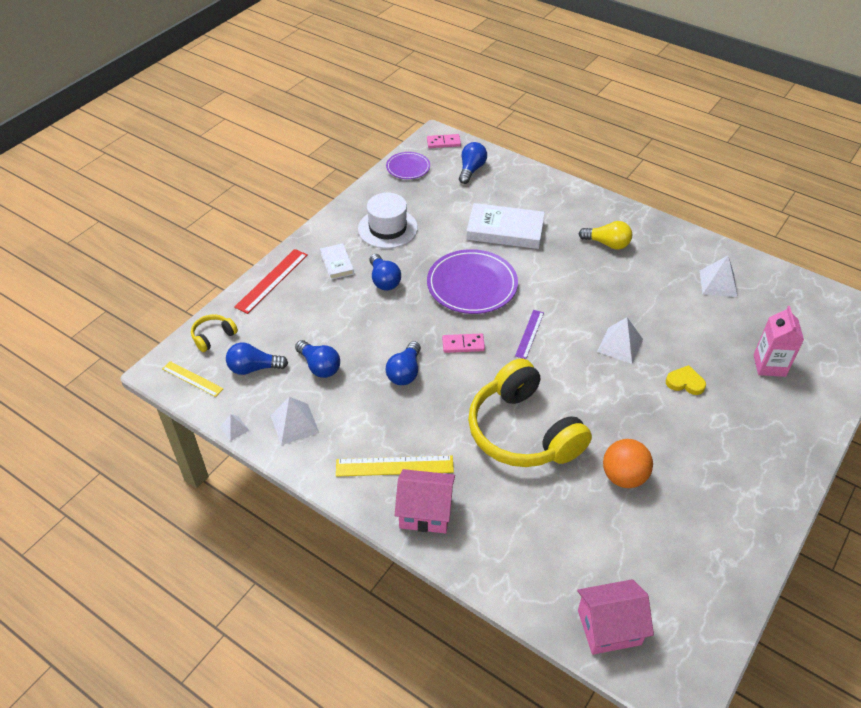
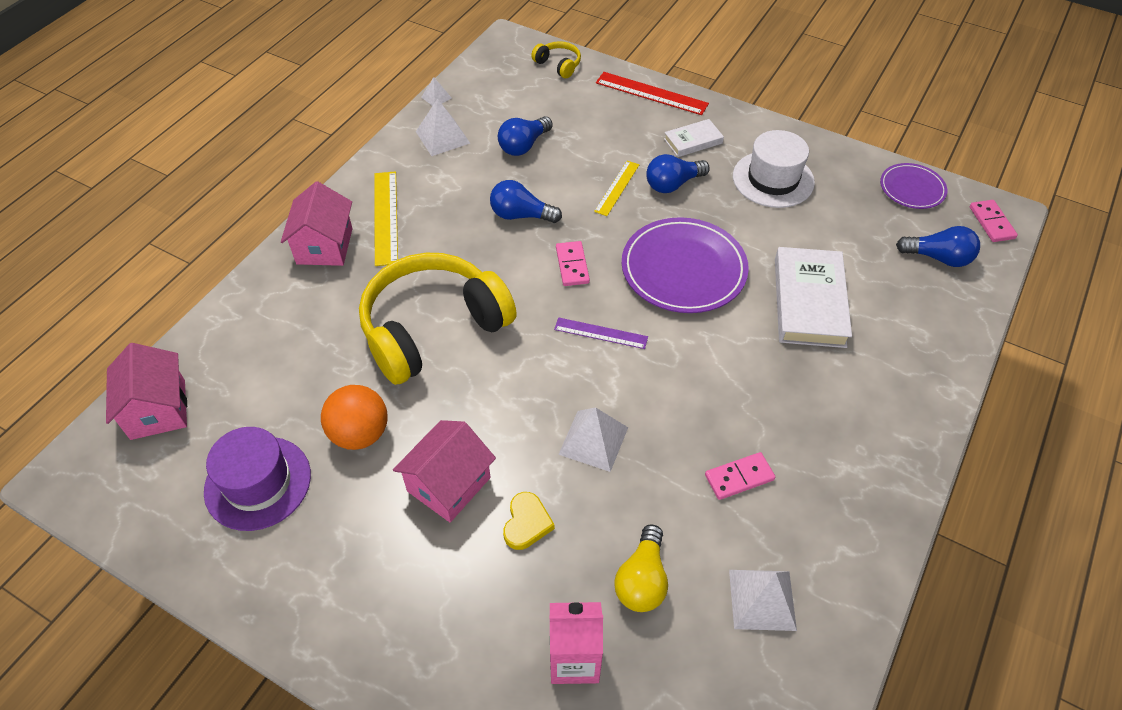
camera: 85 degrees right, 5 degrees up
yellow ruler [162,361,224,397] -> yellow ruler moved to [594,161,639,216]
blue light bulb [226,342,288,375] -> none
yellow light bulb [578,221,632,250] -> yellow light bulb moved to [614,524,668,612]
none -> purple hat [204,427,311,531]
none -> pink house [393,420,496,522]
none -> pink domino [705,452,775,500]

